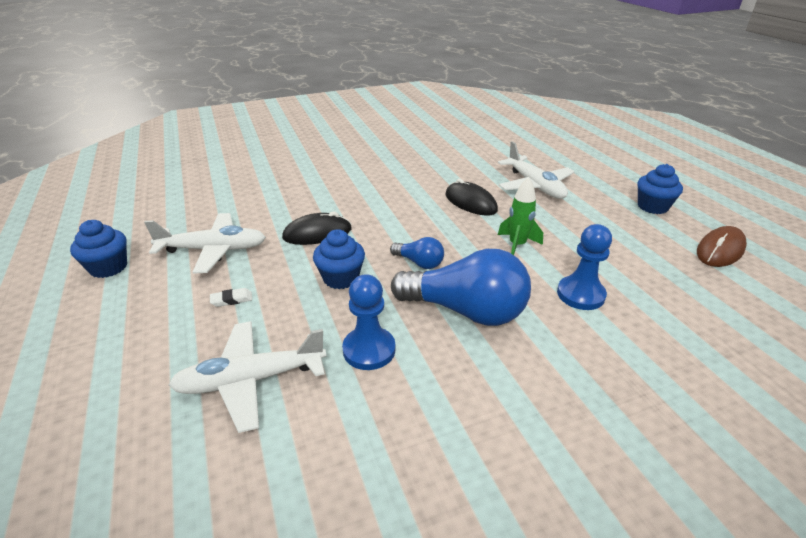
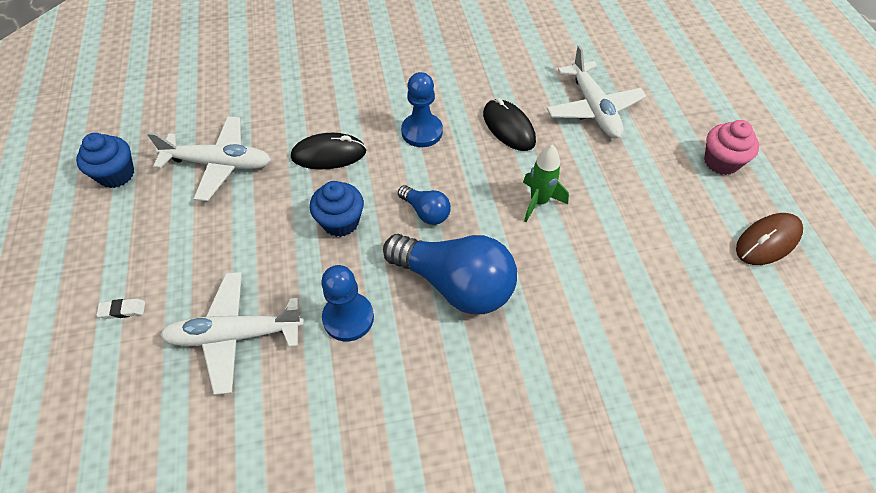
camera: 10 degrees right, 20 degrees up
white eraser [210,288,253,307] -> white eraser moved to [97,299,145,319]
blue pawn [557,224,612,310] -> blue pawn moved to [401,72,443,147]
blue cupcake [637,164,683,214] -> pink cupcake [704,120,759,175]

